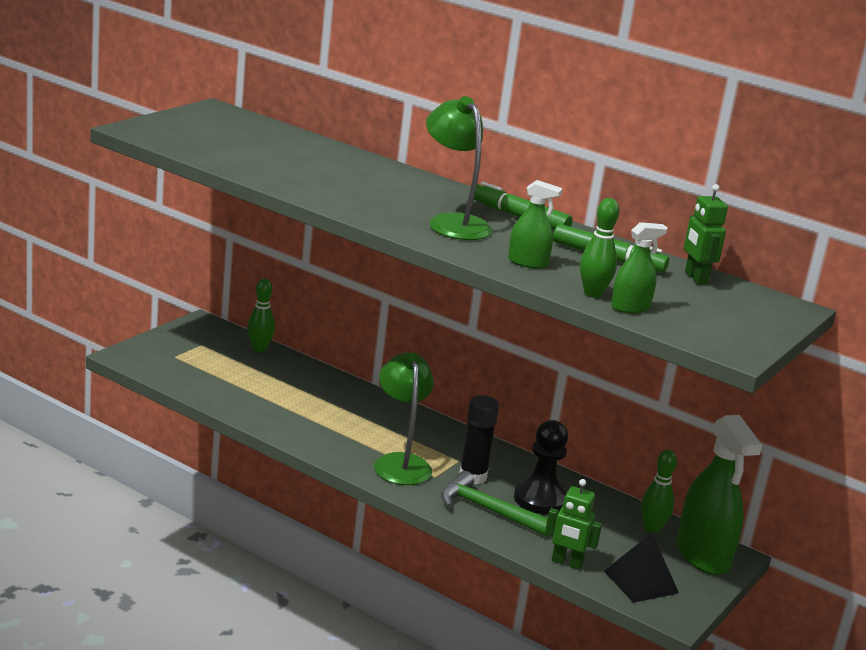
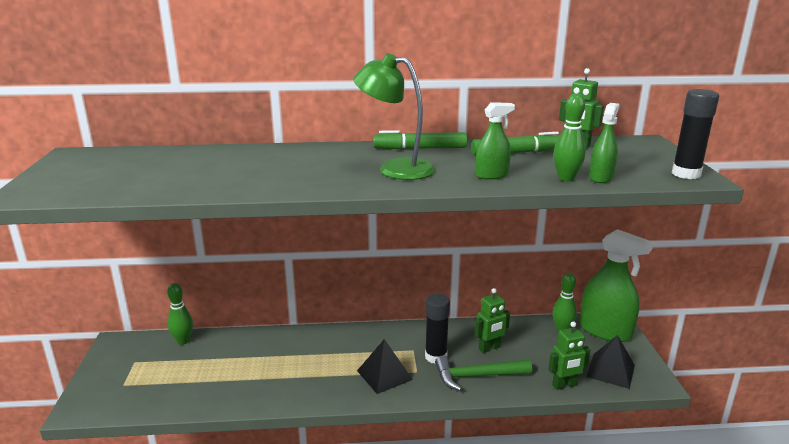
camera: 35 degrees left, 0 degrees up
green lamp [374,353,434,485] -> black pyramid [357,339,413,394]
black pawn [514,420,568,515] -> green robot [475,288,510,353]
none -> black glue stick [672,89,719,179]

